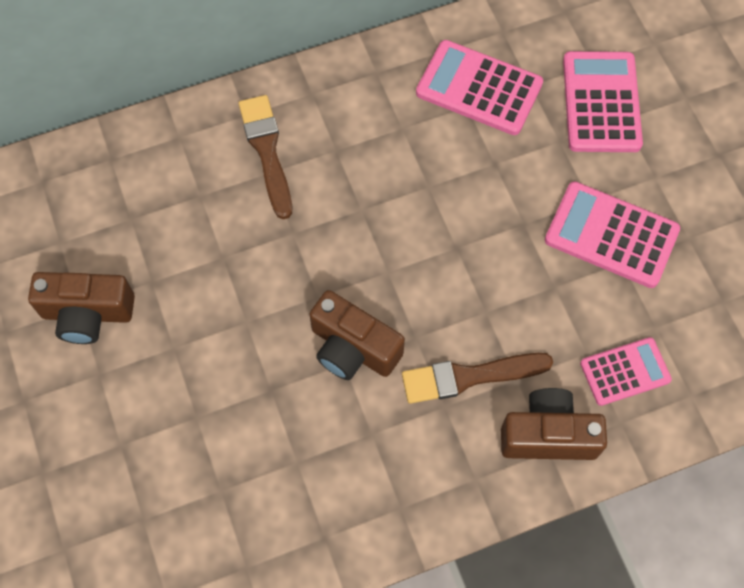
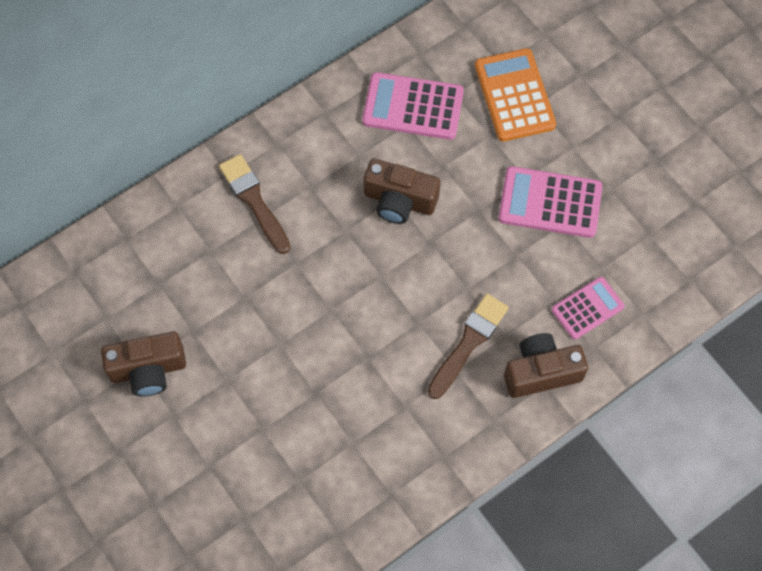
camera: 15 degrees left, 0 degrees up
brown camera [310,290,405,380] -> brown camera moved to [364,159,440,224]
brown brush [402,353,553,404] -> brown brush turned 150 degrees clockwise [428,294,509,399]
pink calculator [563,51,643,152] -> orange calculator [475,48,556,142]

